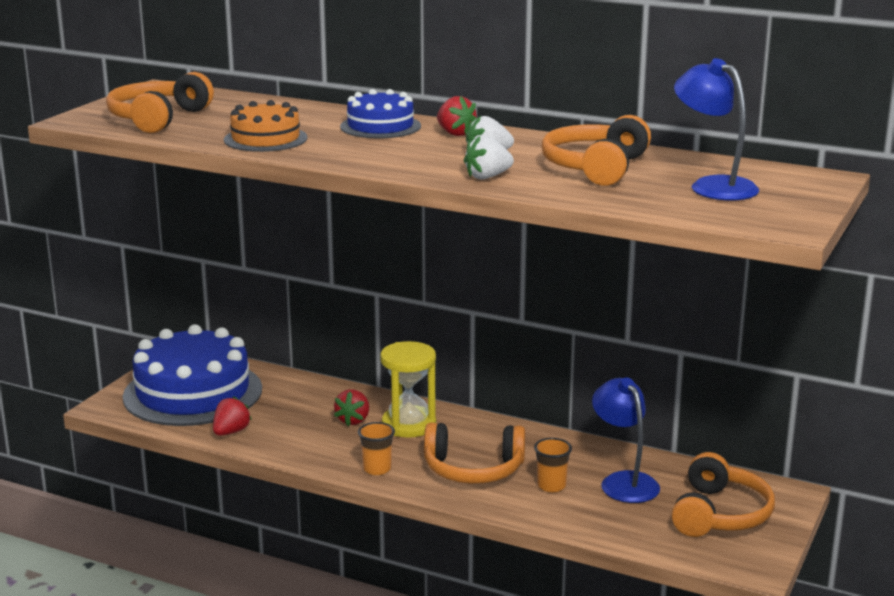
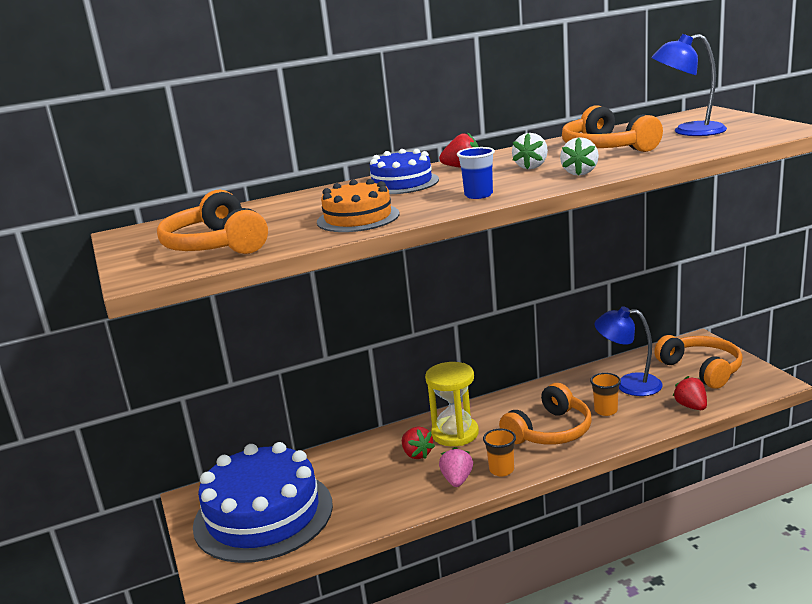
camera: 45 degrees left, 0 degrees up
red strawberry [213,396,252,436] -> red strawberry moved to [673,376,707,410]
none -> pink strawberry [439,447,473,487]
none -> blue cup [457,147,495,199]

